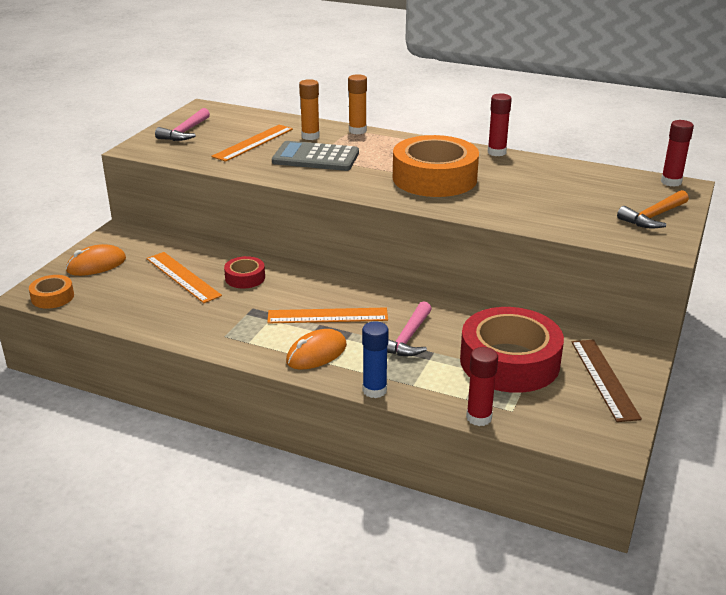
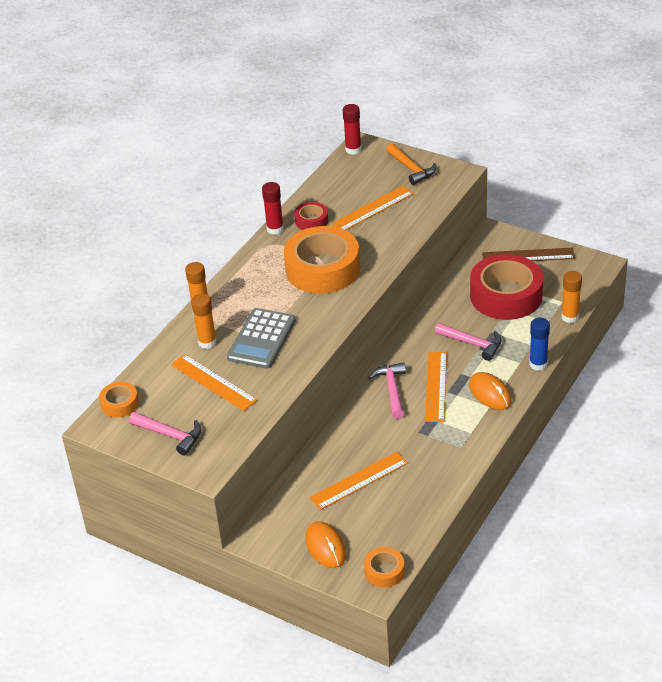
camera: 80 degrees left, 10 degrees up
red tape [224,256,265,288] -> red tape moved to [294,202,328,230]
red glue stick [466,347,498,426] -> orange glue stick [561,271,582,323]
none -> orange tape [99,382,139,418]
none -> orange ruler [331,186,414,230]
none -> pink hammer [368,362,406,419]

